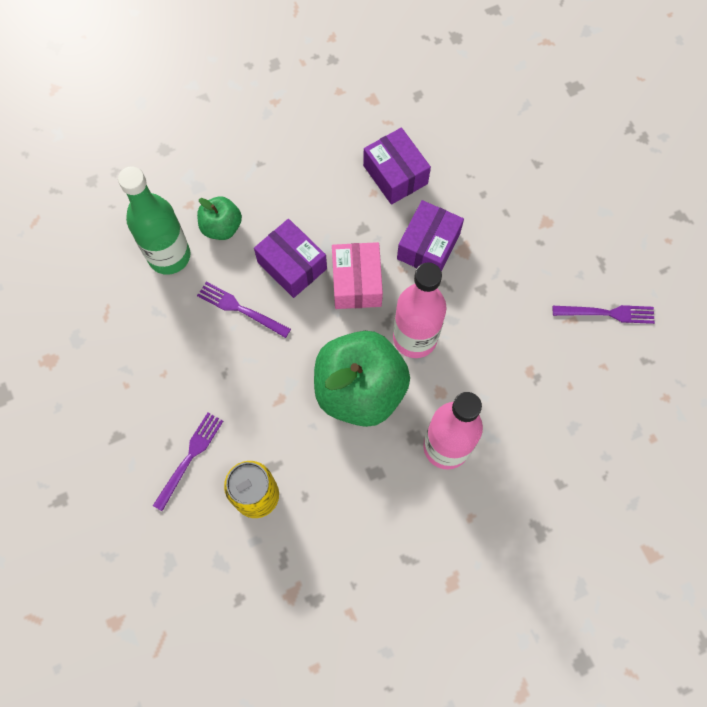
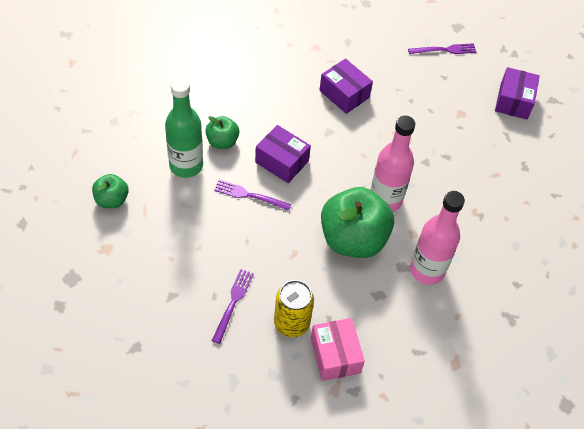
camera: 15 degrees left, 15 degrees down
pink box [332,242,383,309] -> pink box moved to [311,318,365,381]
purple box [397,200,464,271] -> purple box moved to [495,67,540,120]
purple fork [553,305,655,324] -> purple fork moved to [408,43,477,54]
none -> green apple [92,174,129,208]

